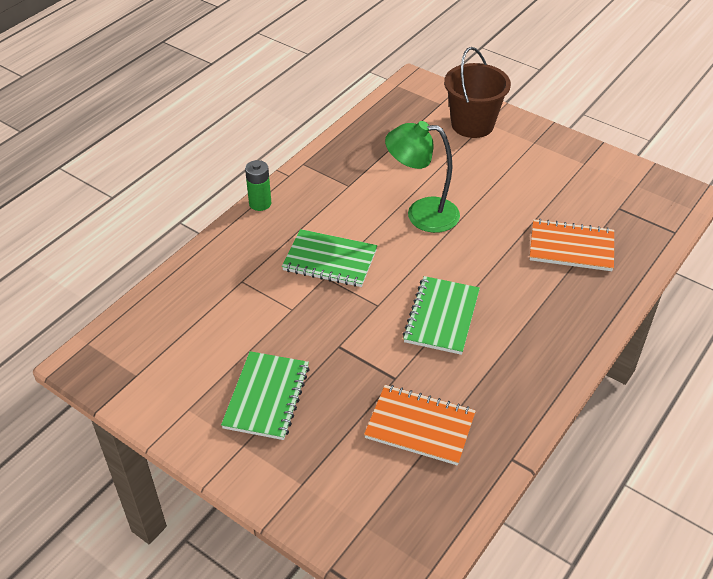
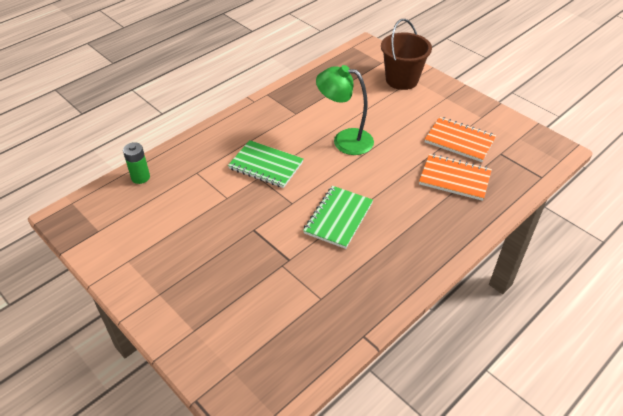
camera: 10 degrees right, 0 degrees up
green notebook [221,351,310,440] -> none
green battery [245,160,271,211] -> green battery moved to [123,142,150,184]
orange notebook [364,385,476,465] -> orange notebook moved to [425,117,496,162]

